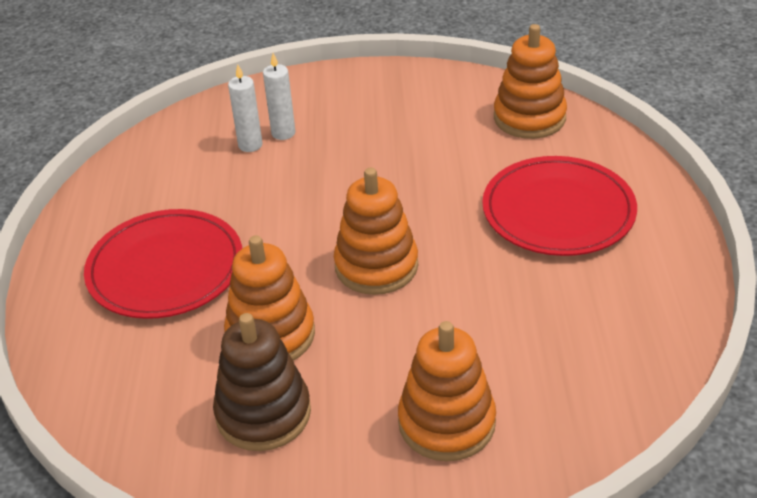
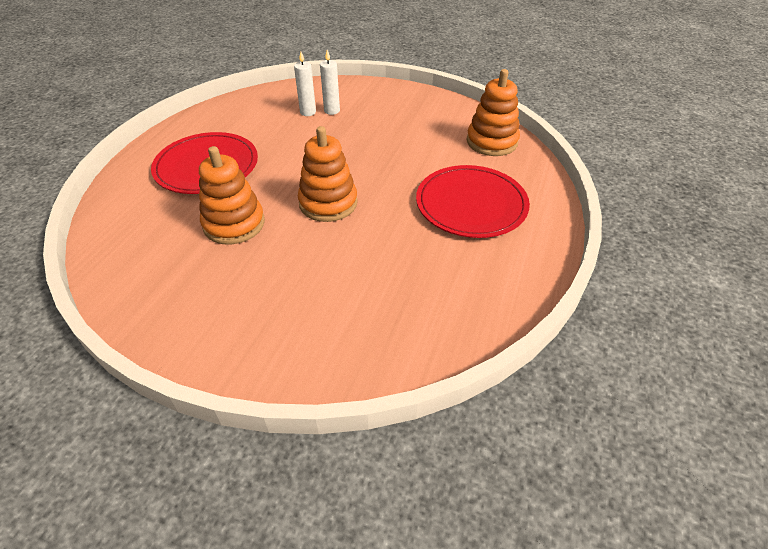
camera: 20 degrees right, 5 degrees up
brown stacking toy [213,313,311,451] -> none
orange stacking toy [398,321,496,462] -> none

